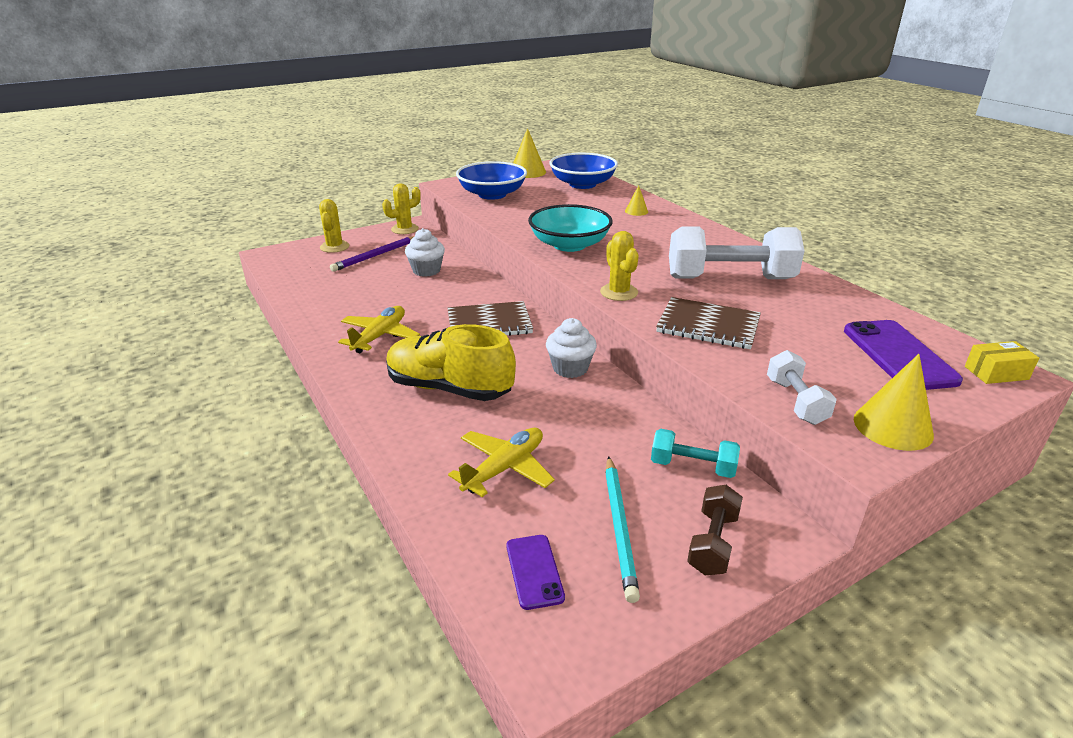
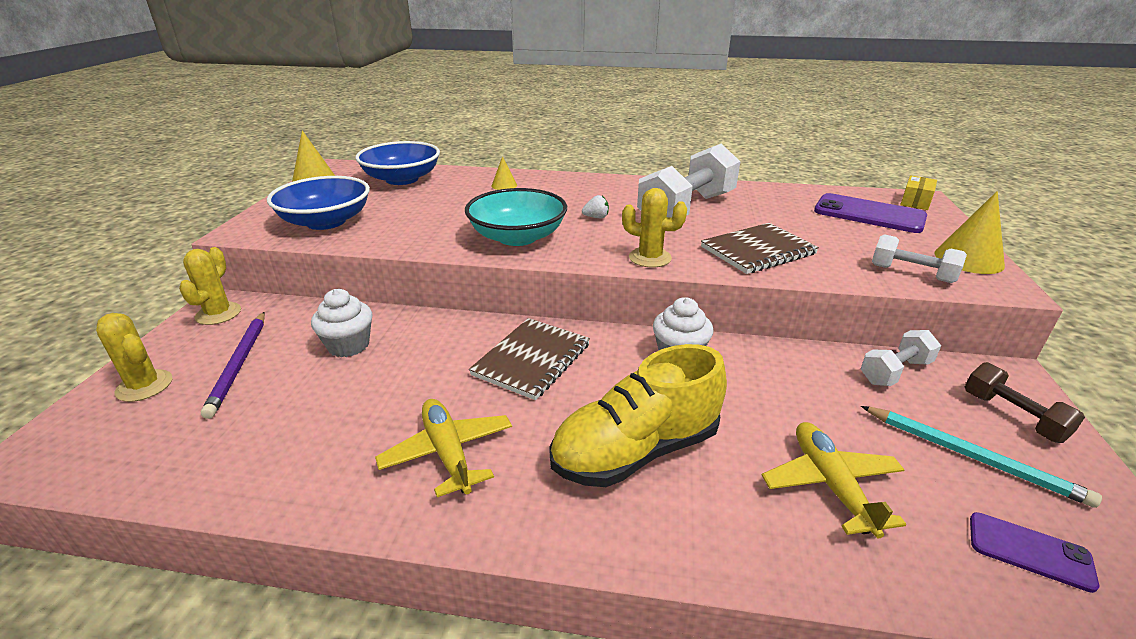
camera: 50 degrees left, 0 degrees up
turquoise dumbbell [651,429,740,478] -> white dumbbell [861,330,941,386]
none -> white strawberry [582,195,609,218]

